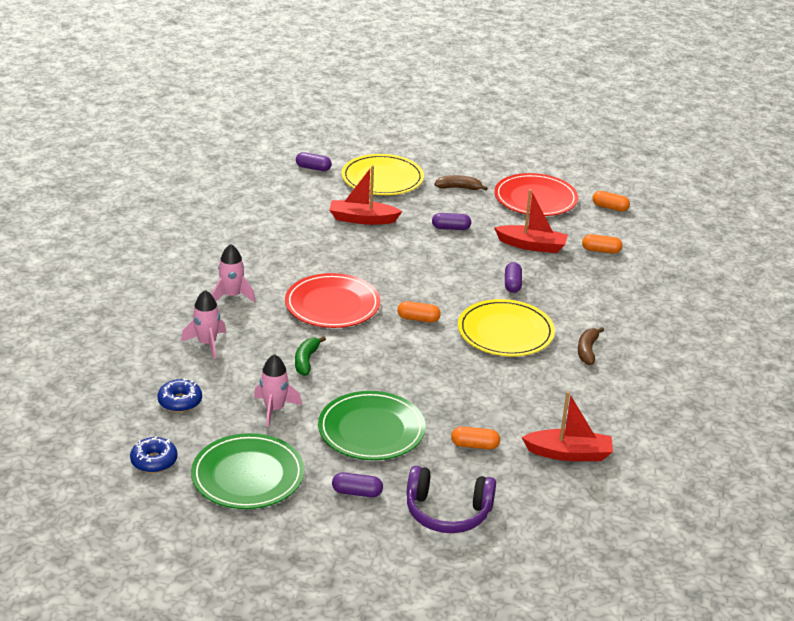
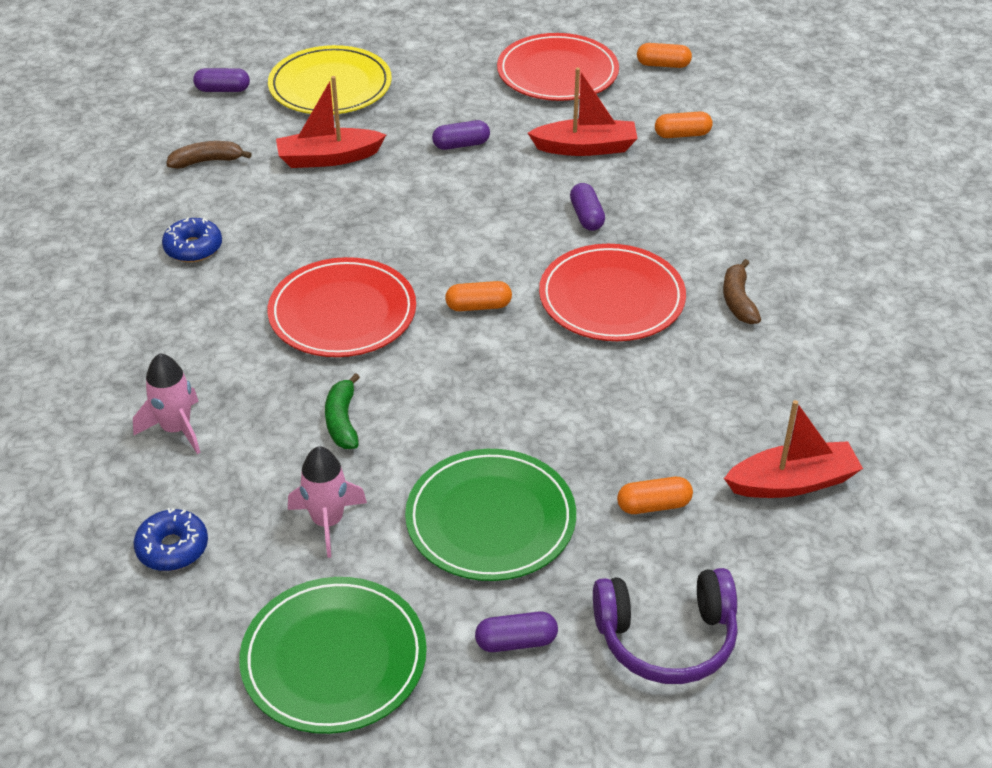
camera: 15 degrees left, 10 degrees up
blue donut [130,436,178,473] -> blue donut moved to [162,217,222,262]
pink rocket [212,244,255,302] -> none
brown banana [434,175,488,191] -> brown banana moved to [166,141,252,169]
yellow plate [458,299,555,356] -> red plate [539,244,686,341]

